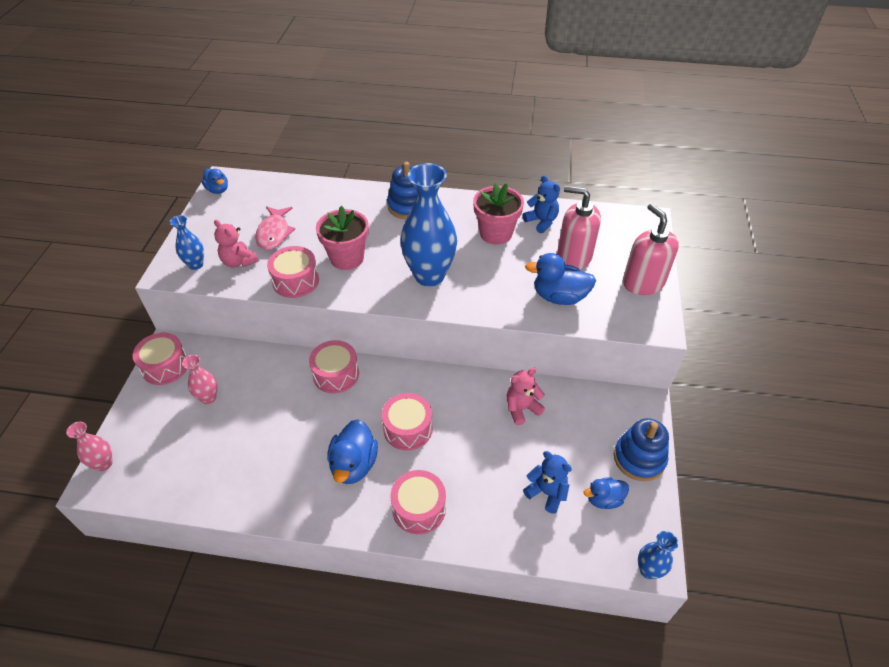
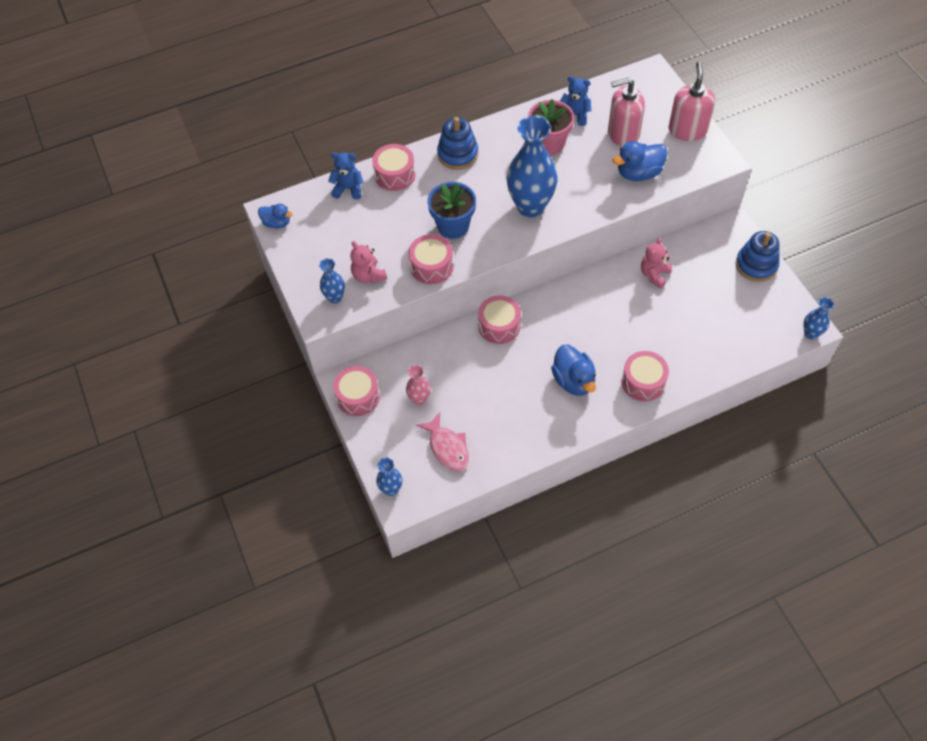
camera: 30 degrees left, 10 degrees up
pink vase [66,422,112,471] -> blue vase [376,457,402,496]
pink teddy bear [214,220,259,268] -> pink teddy bear turned 45 degrees clockwise [350,241,387,283]
pink fish [255,206,295,250] -> pink fish moved to [416,412,469,471]
pink flower pot [316,206,369,270] -> blue flower pot [427,182,476,239]
pink drum [382,393,433,451] -> pink drum moved to [372,144,415,191]
blue teddy bear [523,451,572,514] -> blue teddy bear moved to [328,152,363,200]
blue duck [584,477,629,509] -> none
pink soap dispenser [623,203,679,295] -> pink soap dispenser turned 60 degrees clockwise [668,62,715,141]

